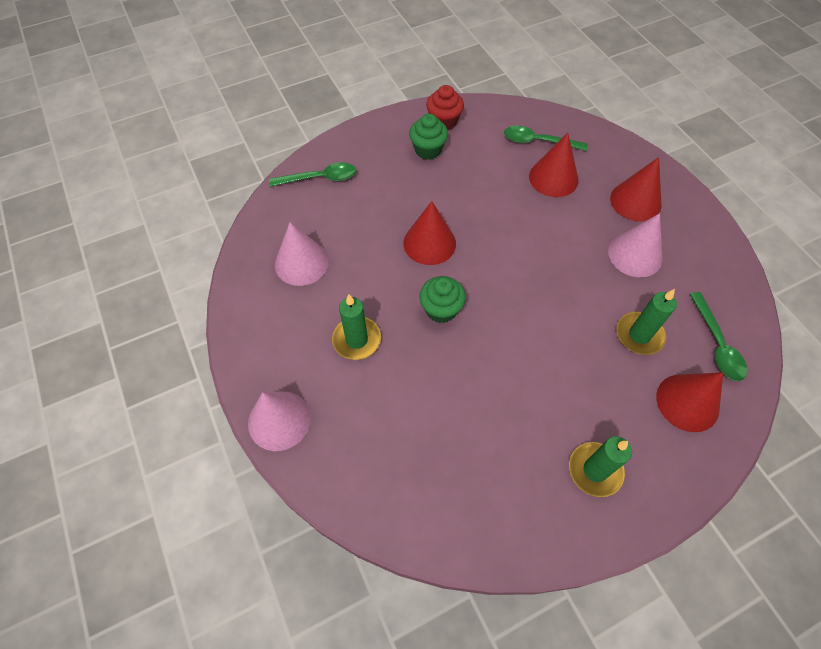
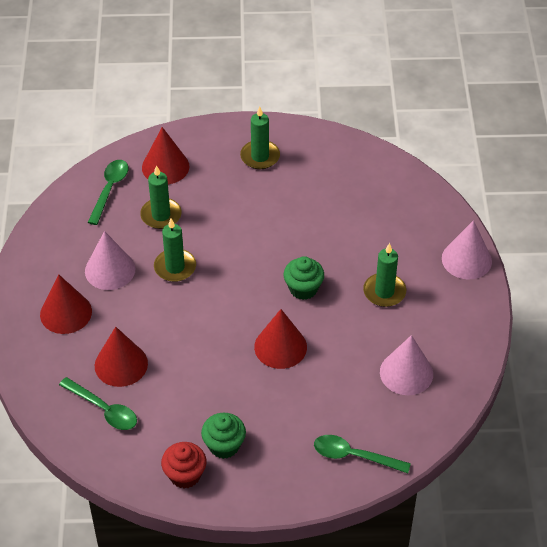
camera: 155 degrees left, 10 degrees down
none -> green candle [154,219,196,282]

